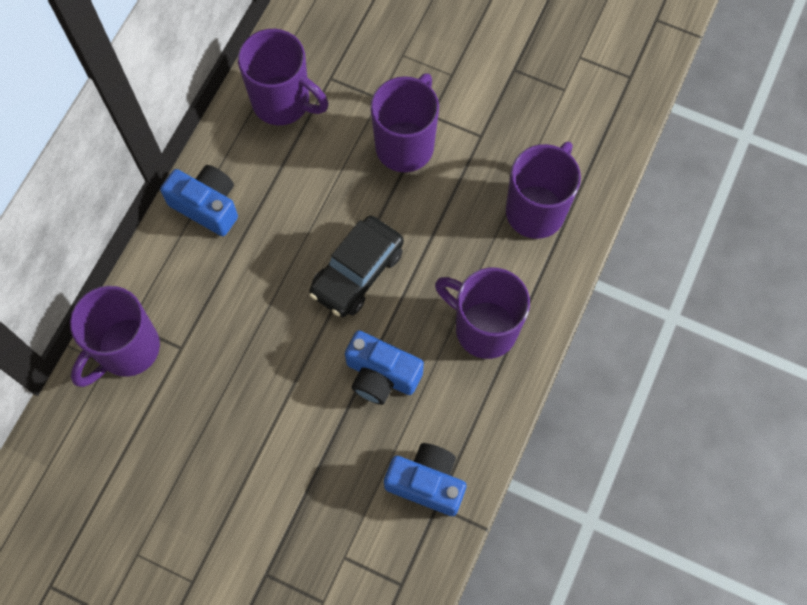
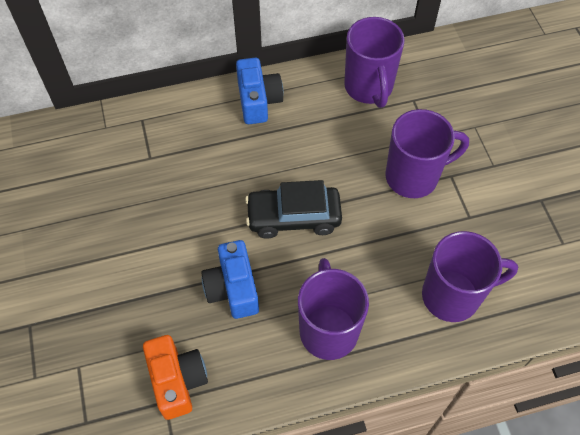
camera: 50 degrees right, 10 degrees down
purple mug [70,286,160,387] -> none
blue camera [384,443,466,516] -> orange camera [143,335,208,420]

